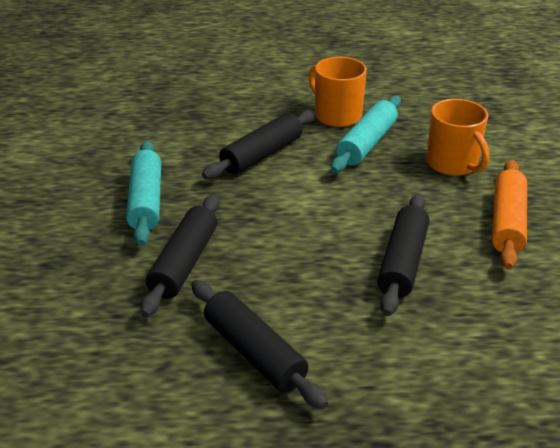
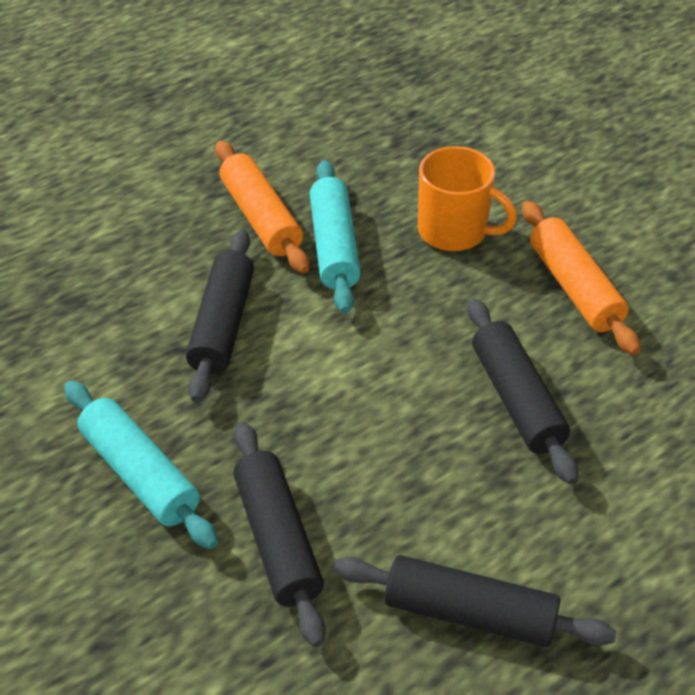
camera: 35 degrees left, 10 degrees up
orange mug [308,57,367,127] -> orange rolling pin [215,141,309,274]

